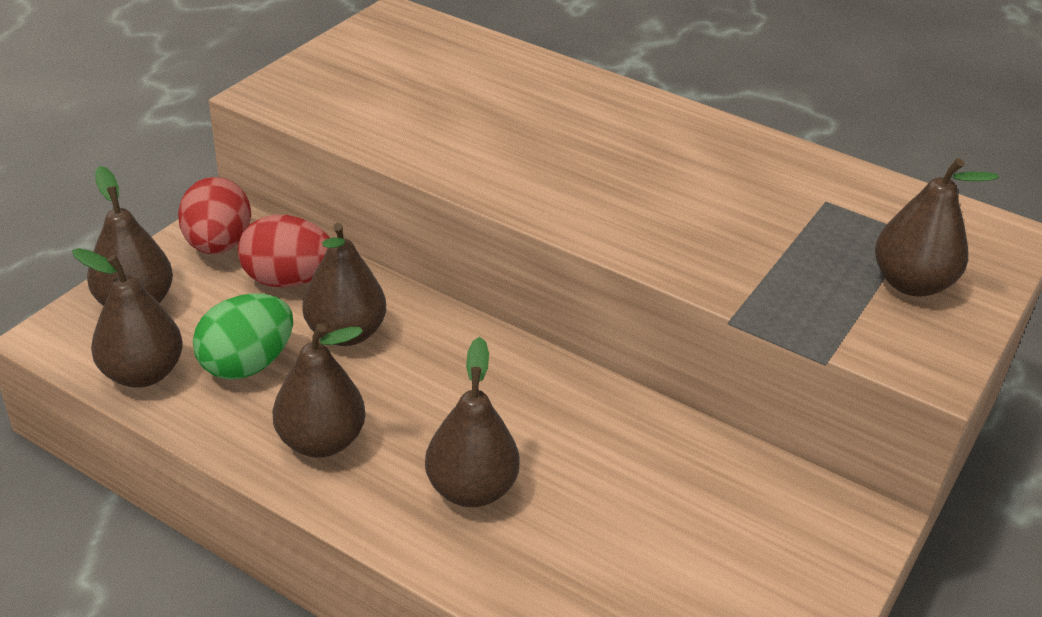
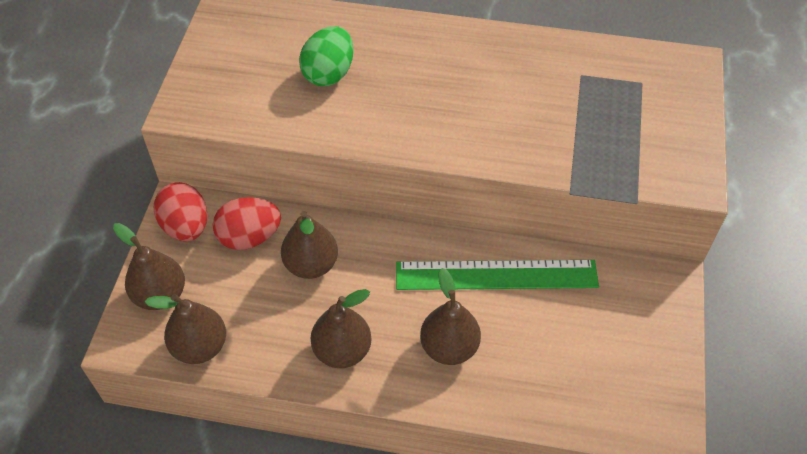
camera: 20 degrees left, 15 degrees up
green egg [193,293,293,380] -> green egg moved to [299,26,354,86]
brown pear [875,158,999,296] -> none
none -> green ruler [396,260,599,290]

